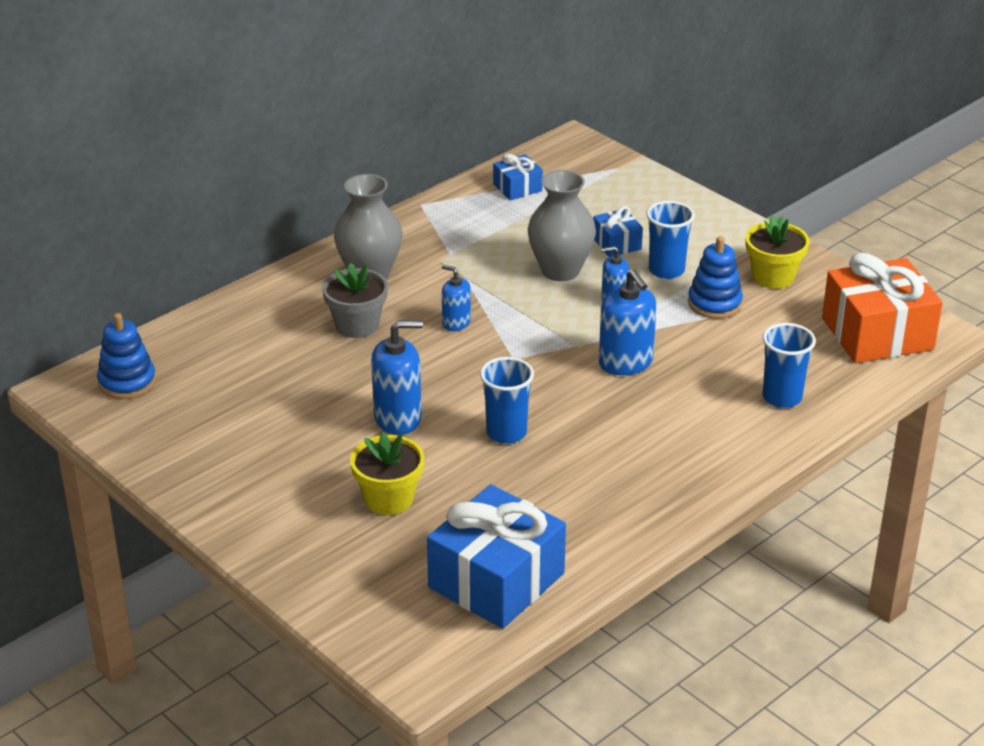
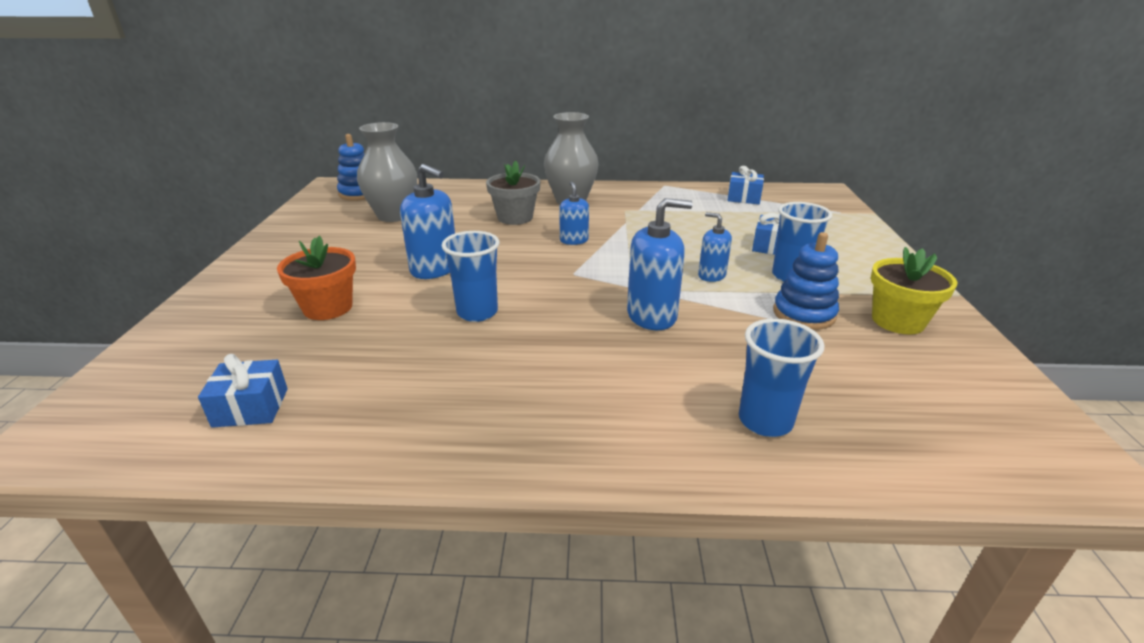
camera: 45 degrees right, 5 degrees down
yellow flower pot [350,432,425,515] -> orange flower pot [277,235,356,320]
blue gift [427,484,566,629] -> blue gift [198,354,288,428], size x0.48
grey vase [528,170,596,281] -> grey vase moved to [357,122,417,222]
blue soap dispenser [599,269,657,375] -> blue soap dispenser turned 120 degrees counterclockwise [627,198,693,330]
orange gift [822,253,943,363] -> none

